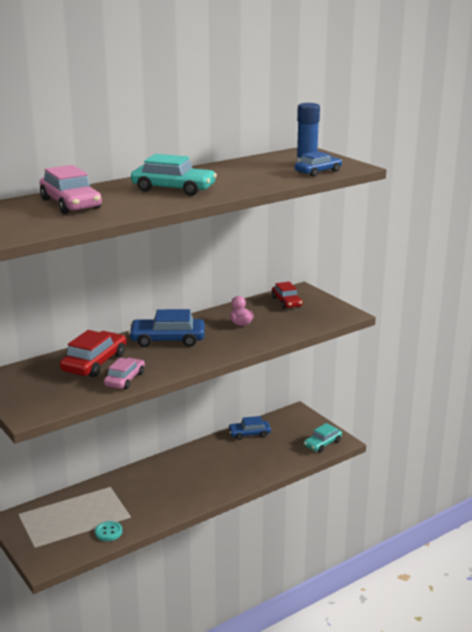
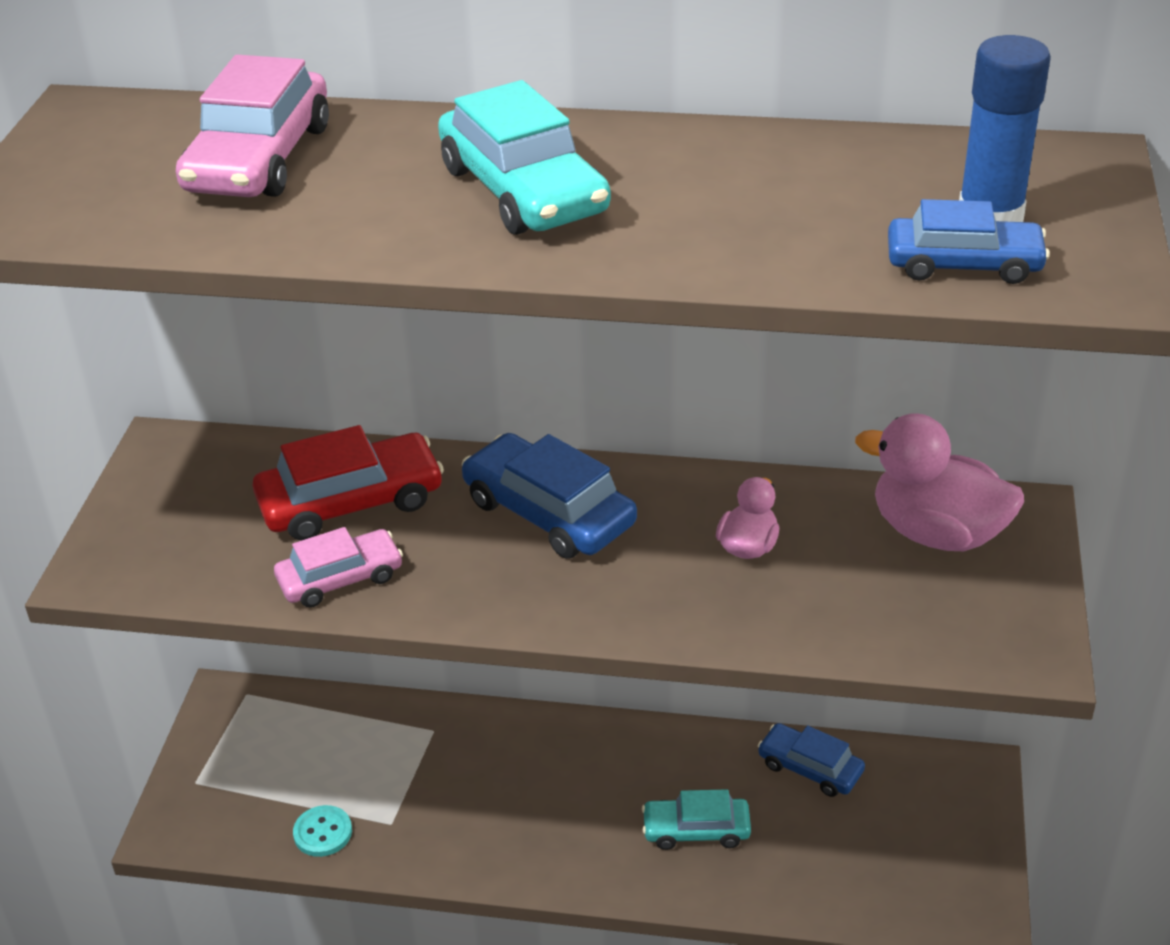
camera: 45 degrees right, 15 degrees up
red car [272,282,303,309] -> pink duck [855,413,1024,551]
turquoise car [304,423,342,453] -> turquoise car moved to [642,789,751,850]

